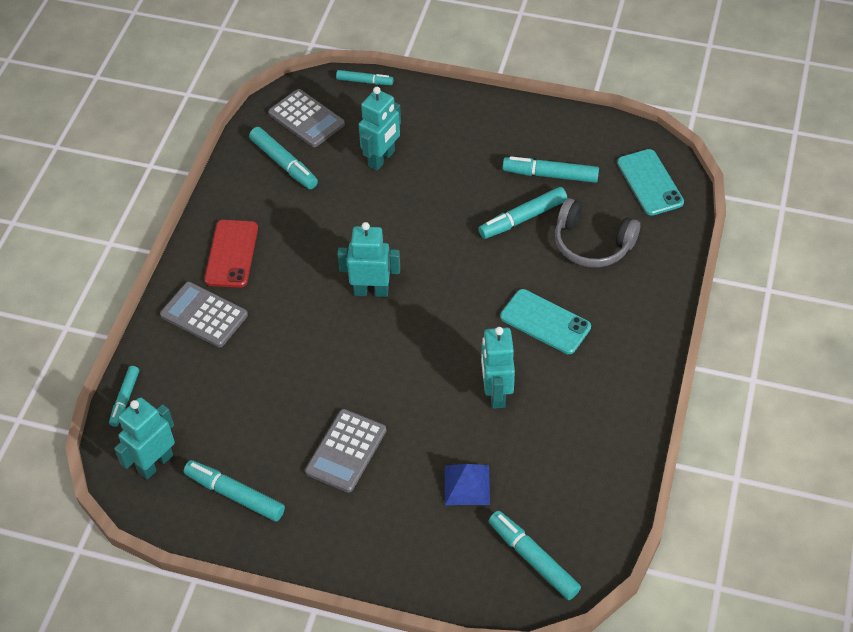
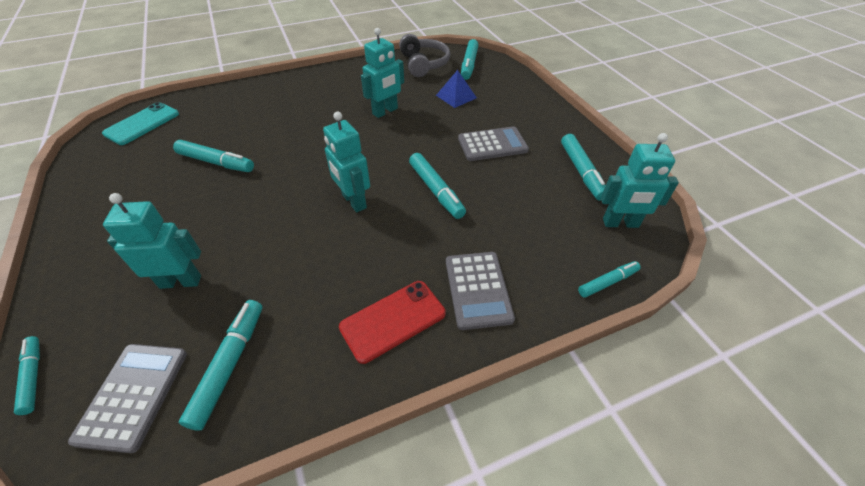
camera: 130 degrees left, 5 degrees down
turquoise phone [500,289,591,354] -> none
turquoise marker [503,156,599,183] -> turquoise marker moved to [409,153,466,219]
grey headphones [555,198,640,267] -> grey headphones moved to [399,34,450,77]

